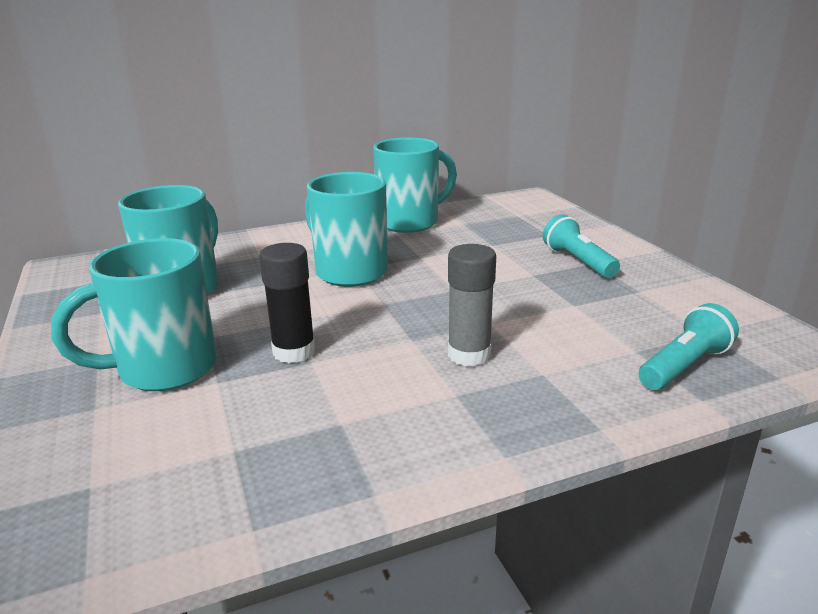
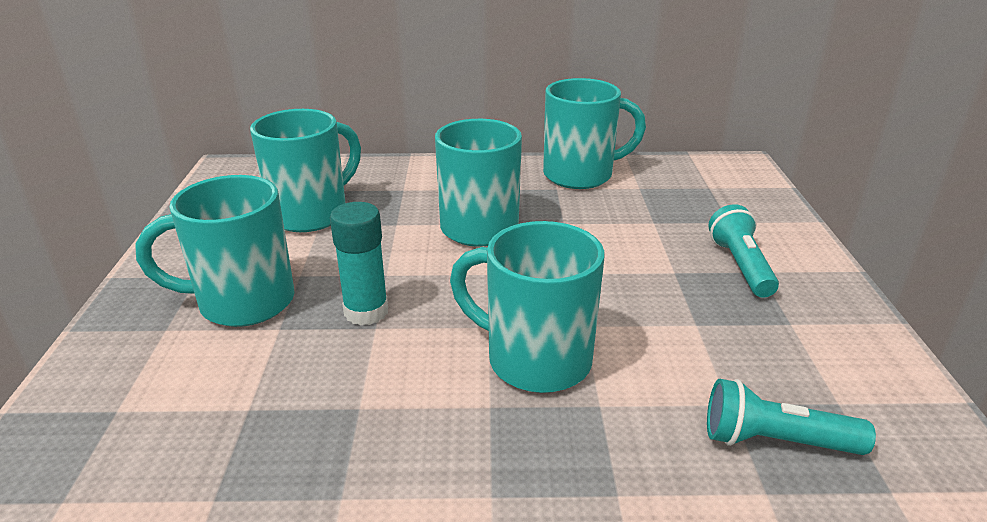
camera: 20 degrees right, 5 degrees up
black glue stick [259,243,316,363] -> turquoise glue stick [330,202,388,325]
grey glue stick [448,244,496,367] -> turquoise mug [450,221,605,393]
turquoise flashlight [639,303,739,390] -> turquoise flashlight turned 150 degrees counterclockwise [707,379,876,455]

